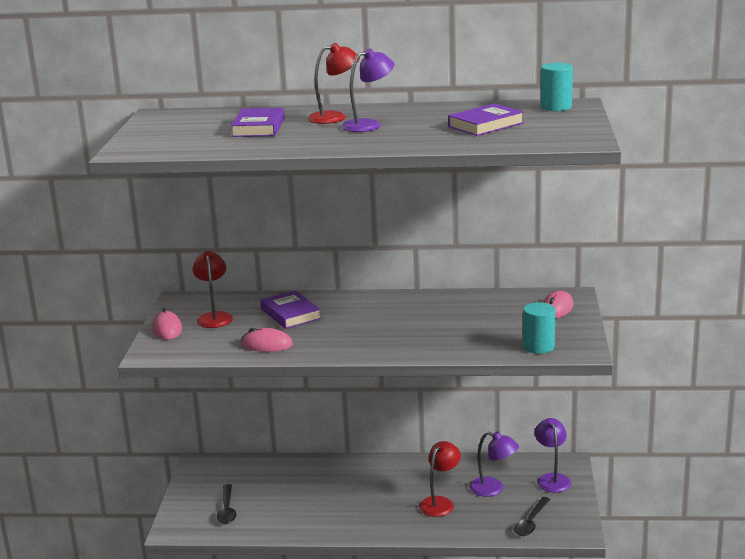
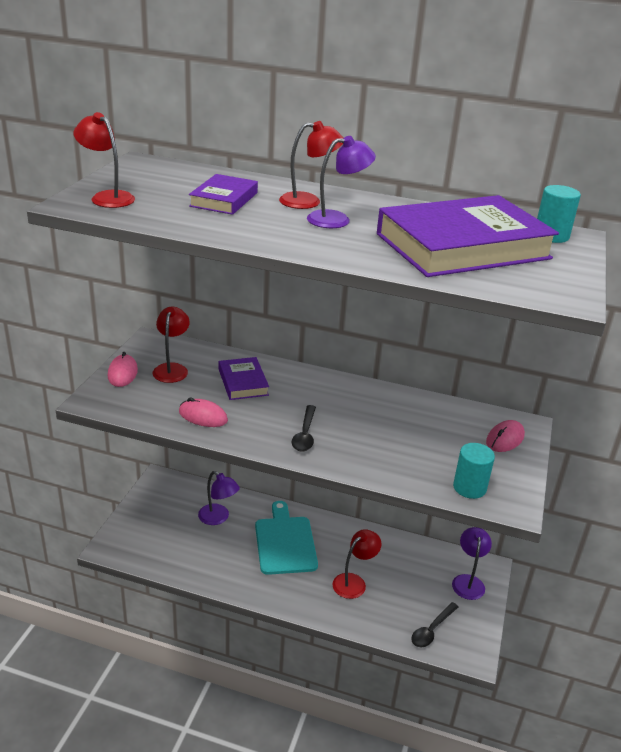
camera: 10 degrees right, 10 degrees up
black spoon [217,484,237,524] -> black spoon moved to [292,405,316,452]
purple book [448,103,524,136] -> purple book [377,195,559,277], size x2.04
purple lamp [469,432,519,497] -> purple lamp moved to [198,471,240,525]
none -> red lamp [73,112,135,208]
none -> turquoise cutting board [255,501,318,575]

